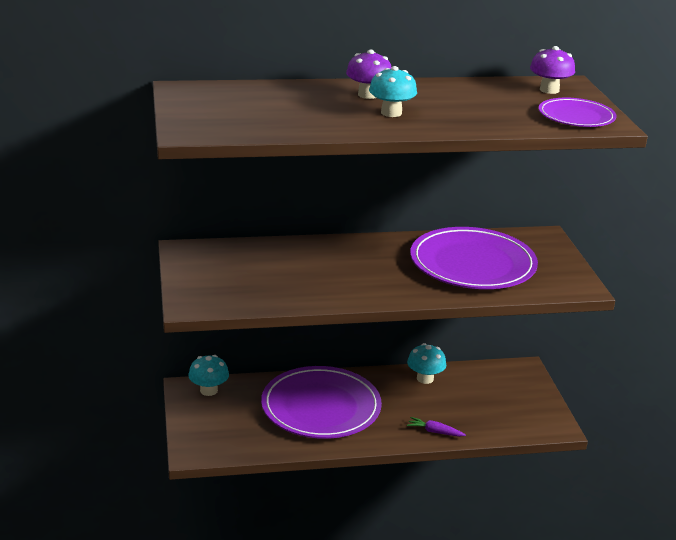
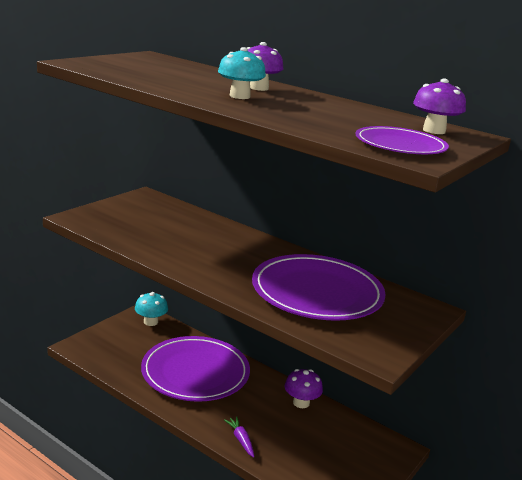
camera: 45 degrees right, 5 degrees down
turquoise mushroom [407,343,446,384] -> purple mushroom [284,369,323,408]

